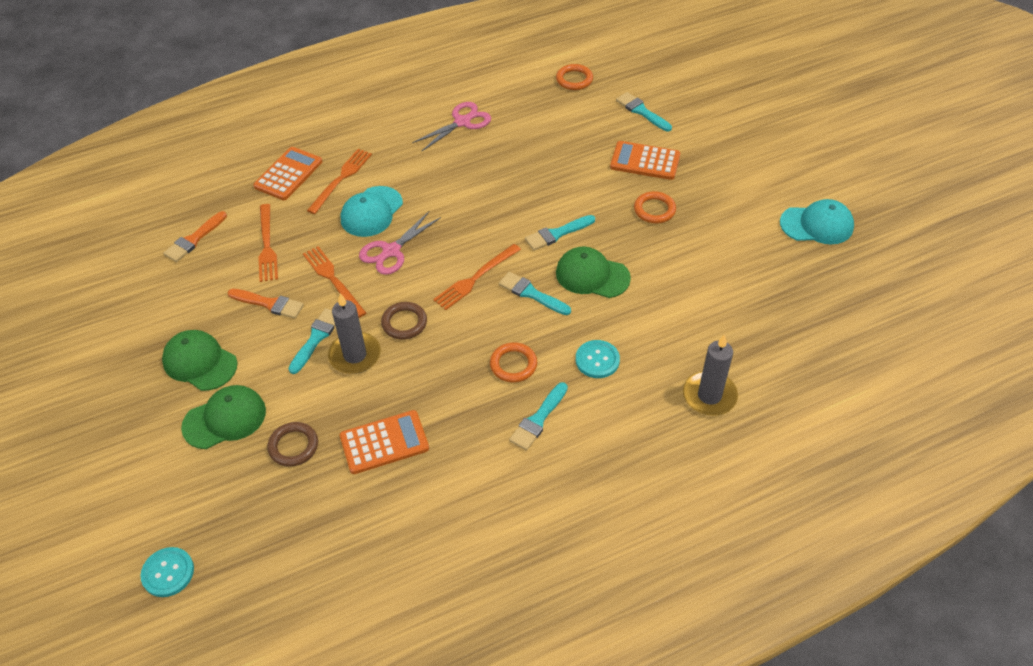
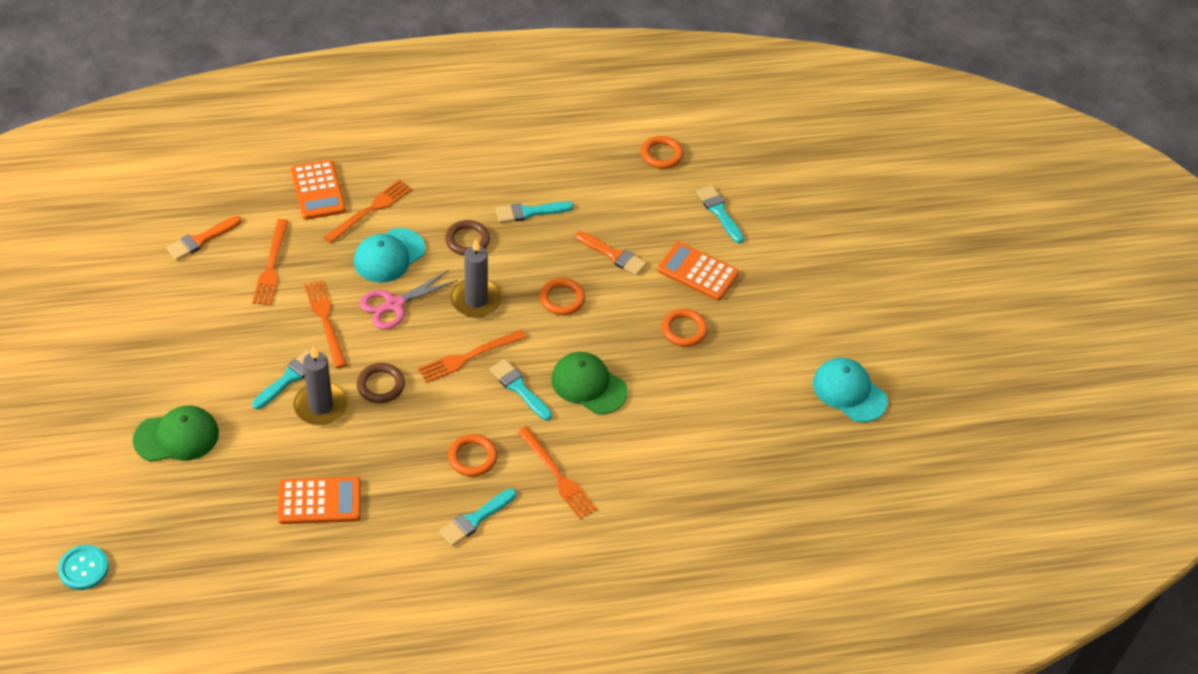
camera: 10 degrees right, 0 degrees up
green cap [162,330,237,391] -> none
orange brush [228,289,304,319] -> orange brush moved to [576,231,647,276]
orange calculator [253,147,322,200] -> orange calculator turned 120 degrees clockwise [291,160,346,220]
brown ring [268,422,318,467] -> brown ring moved to [445,220,490,255]
pink scissors [412,102,491,151] -> none
turquoise brush [525,215,595,251] -> turquoise brush moved to [496,201,574,223]
turquoise button [576,340,620,378] -> orange fork [518,426,597,519]
grey candle [683,334,738,416] -> grey candle moved to [451,239,502,318]
turquoise cap [780,199,854,244] -> turquoise cap turned 150 degrees counterclockwise [813,358,888,422]
none -> orange ring [540,278,585,315]

